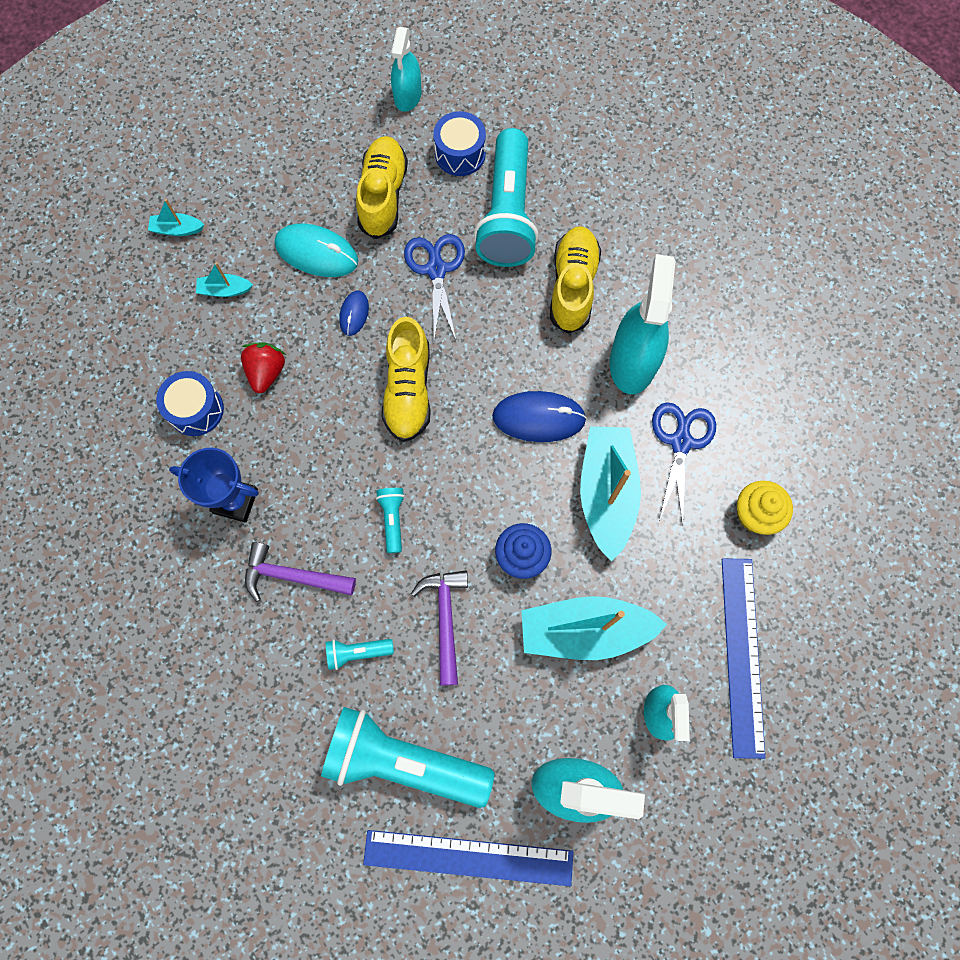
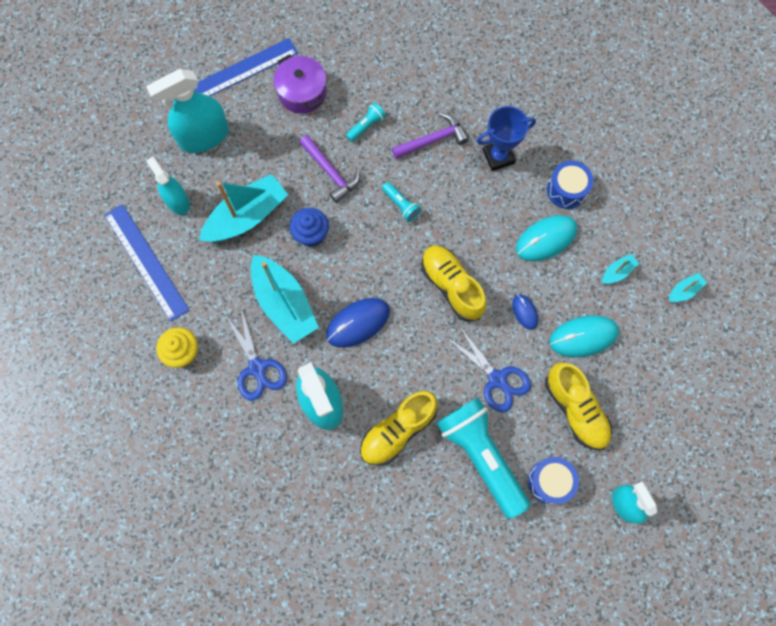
camera: 145 degrees right, 0 degrees up
red strawberry [241,342,286,393] -> turquoise mouse [516,215,577,262]
turquoise flashlight [321,707,494,808] -> purple pot [273,54,327,114]
yellow shoe [550,226,601,334] -> yellow shoe turned 75 degrees clockwise [360,391,438,466]

